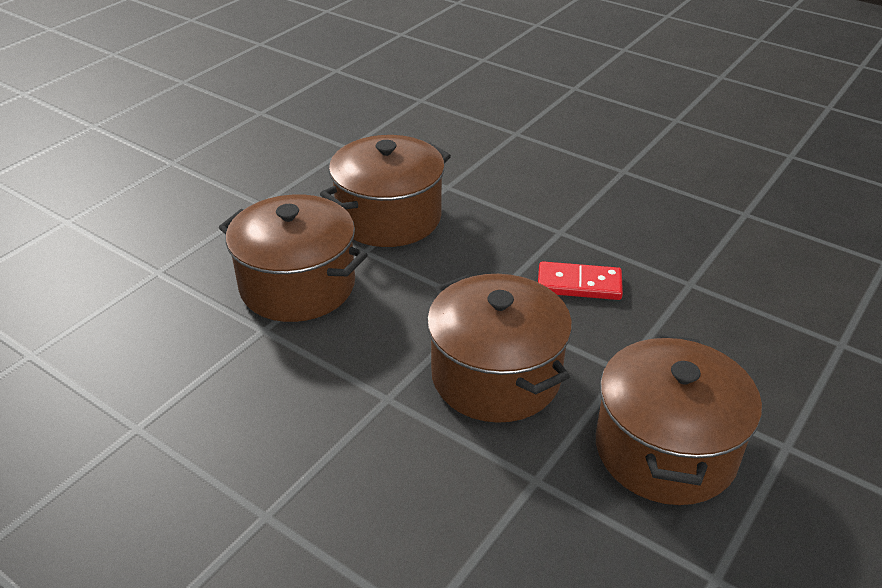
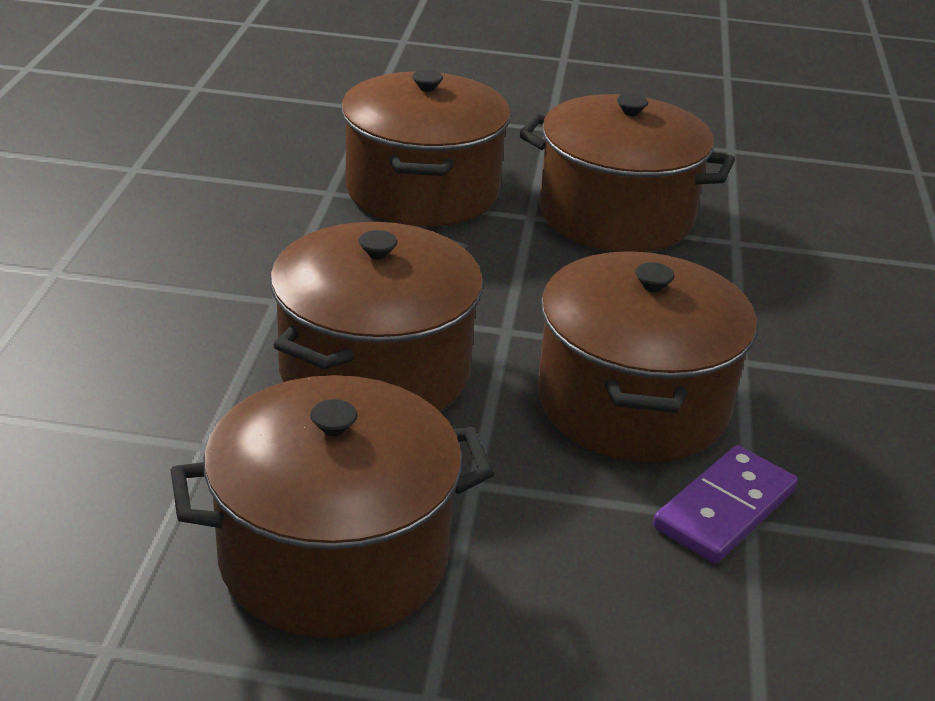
camera: 60 degrees right, 5 degrees down
red domino [538,261,623,300] -> brown pot [538,251,757,462]
none -> purple domino [653,445,798,563]

